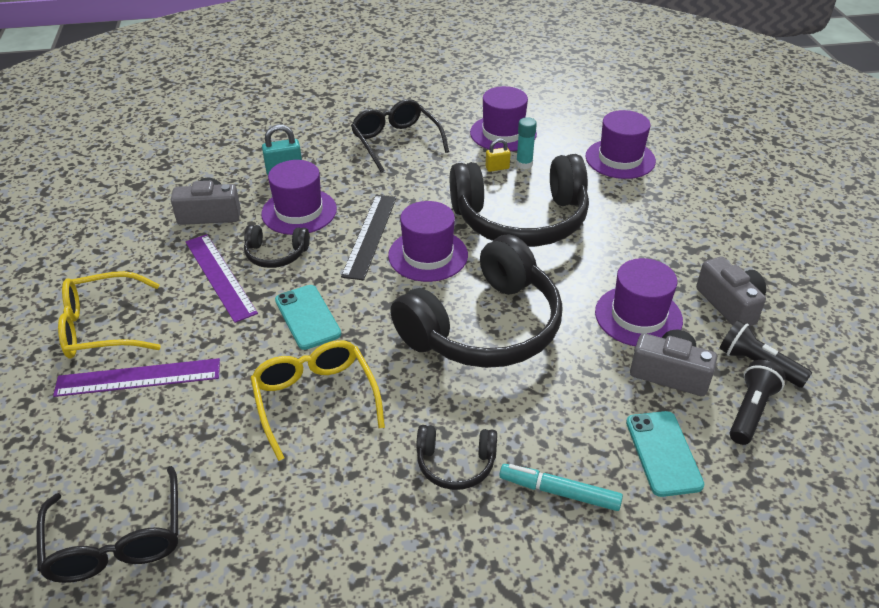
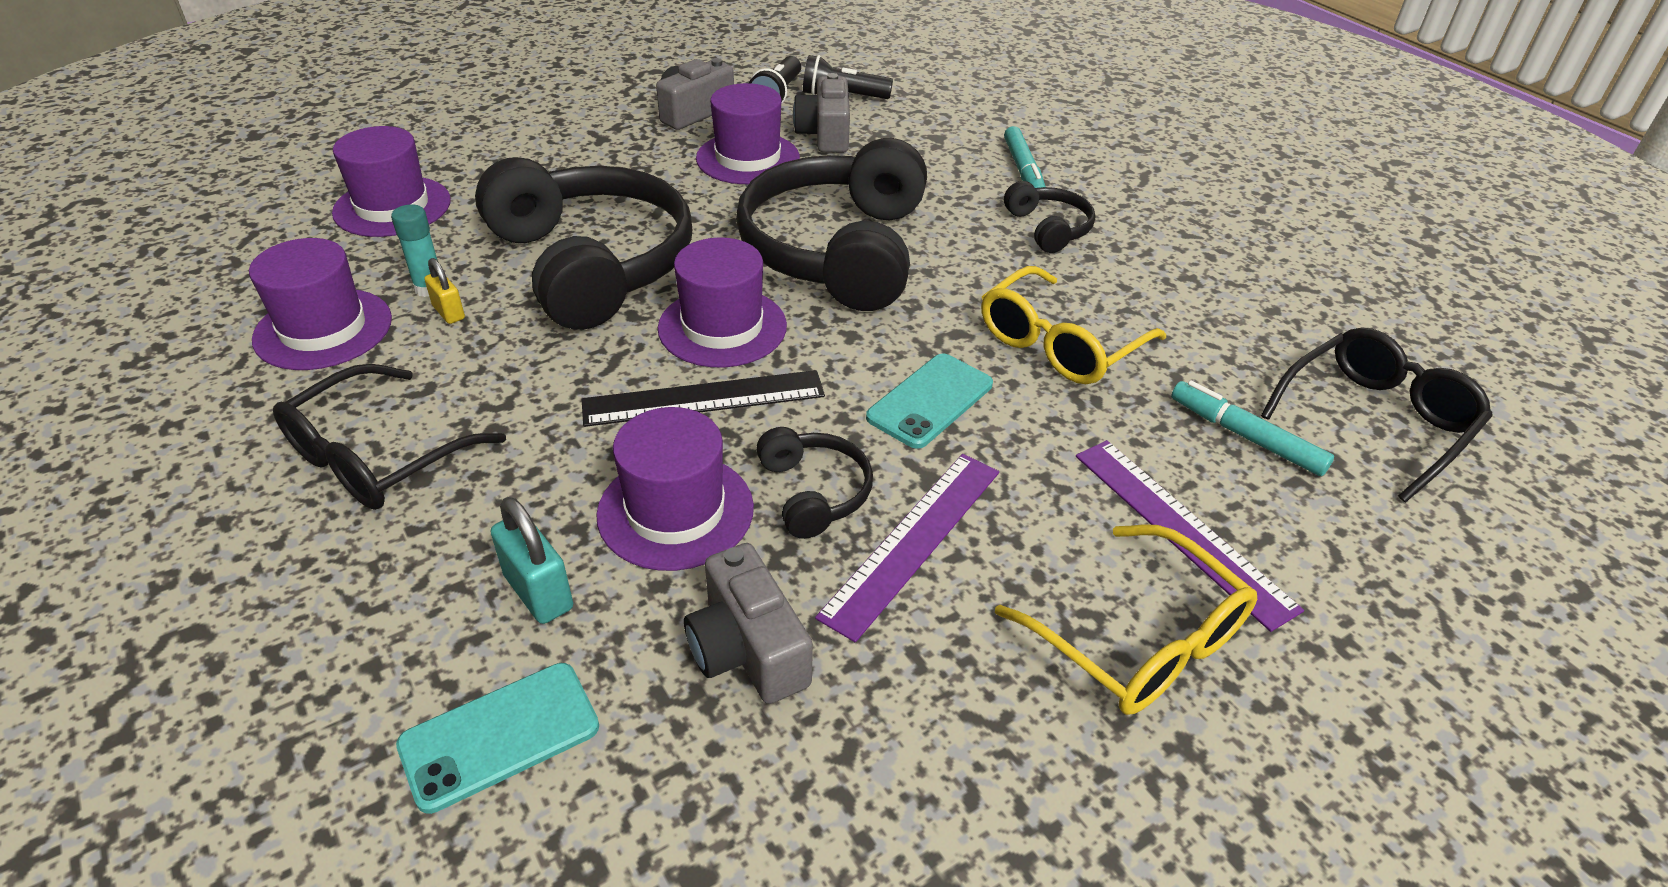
camera: 115 degrees left, 0 degrees up
black headphones [390,235,563,368] -> black headphones turned 105 degrees counterclockwise [736,138,927,311]
turquoise phone [626,411,705,497] -> turquoise phone moved to [396,663,599,814]
none -> turquoise marker [1171,380,1334,476]

